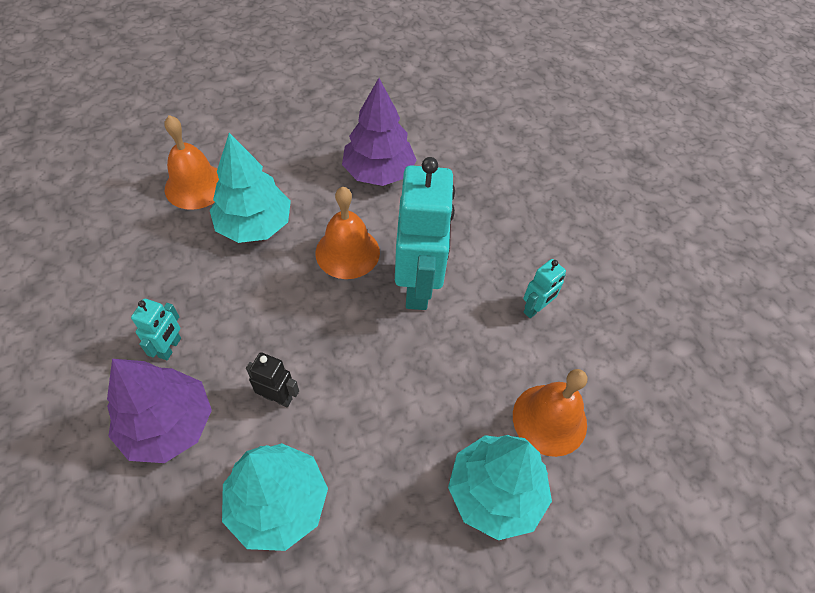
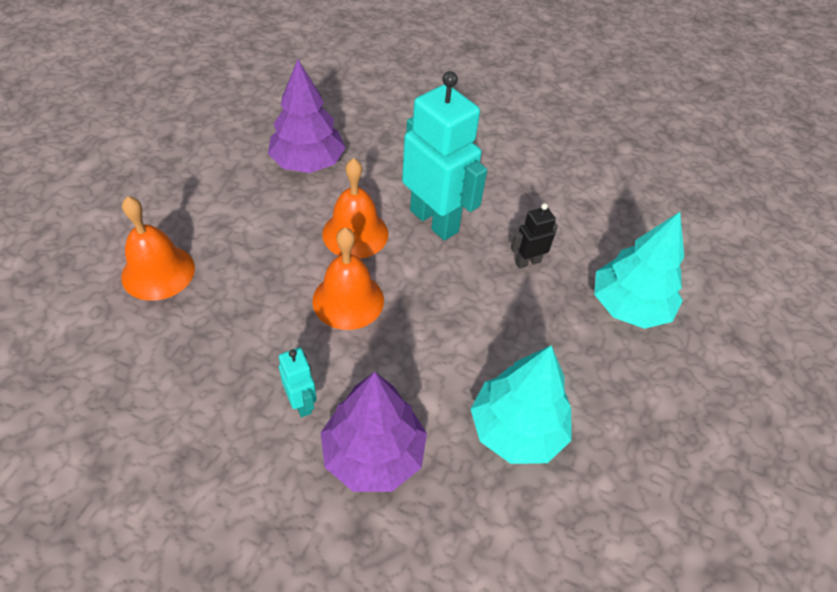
camera: 45 degrees left, 5 degrees down
turquoise tree [210,133,291,243] -> none
black robot [246,352,299,407] -> black robot moved to [510,203,558,269]
orange bell [513,369,587,457] -> orange bell moved to [312,228,384,330]
turquoise robot [523,259,566,318] -> none

